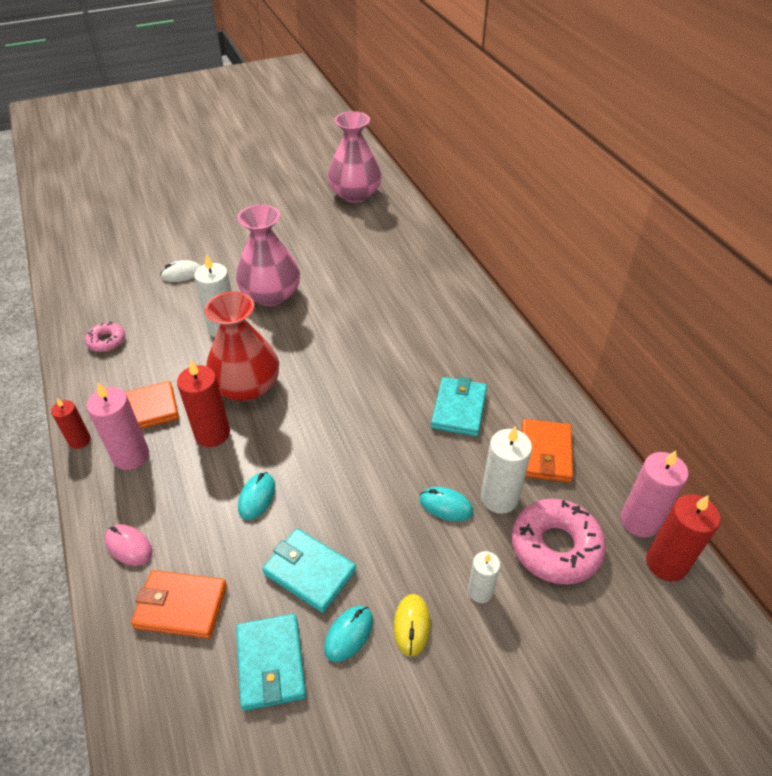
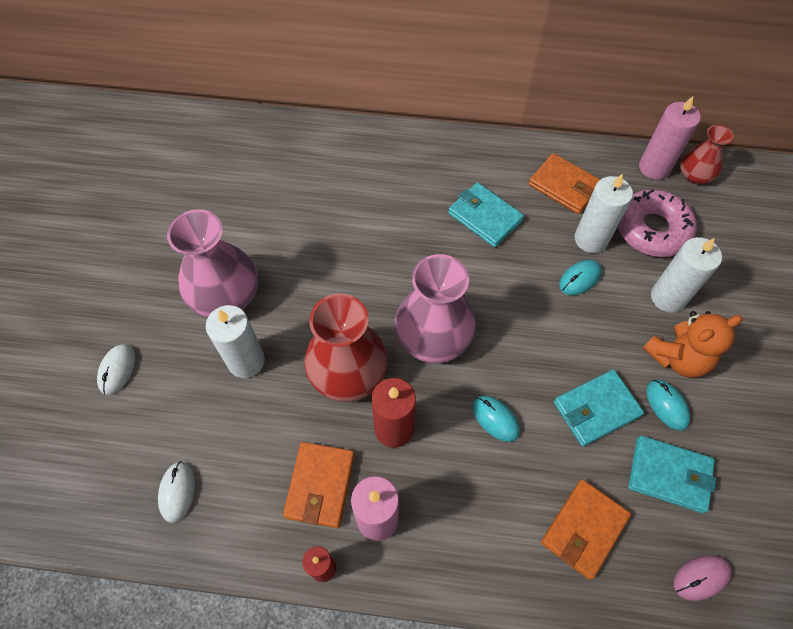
camera: 60 degrees left, 15 degrees up
pink donut [85,321,125,352] -> white mouse [158,461,195,523]
pink mouse [105,524,152,566] -> pink mouse moved to [674,555,732,601]
pink vase [327,111,381,203] -> pink vase moved to [395,254,476,363]
yellow mouse [394,594,431,657] -> orange teddy bear [643,311,743,377]
white candle [468,551,500,603] -> white candle [651,237,722,313], size x1.64
red candle [646,494,721,582] -> red vase [680,125,734,184]

